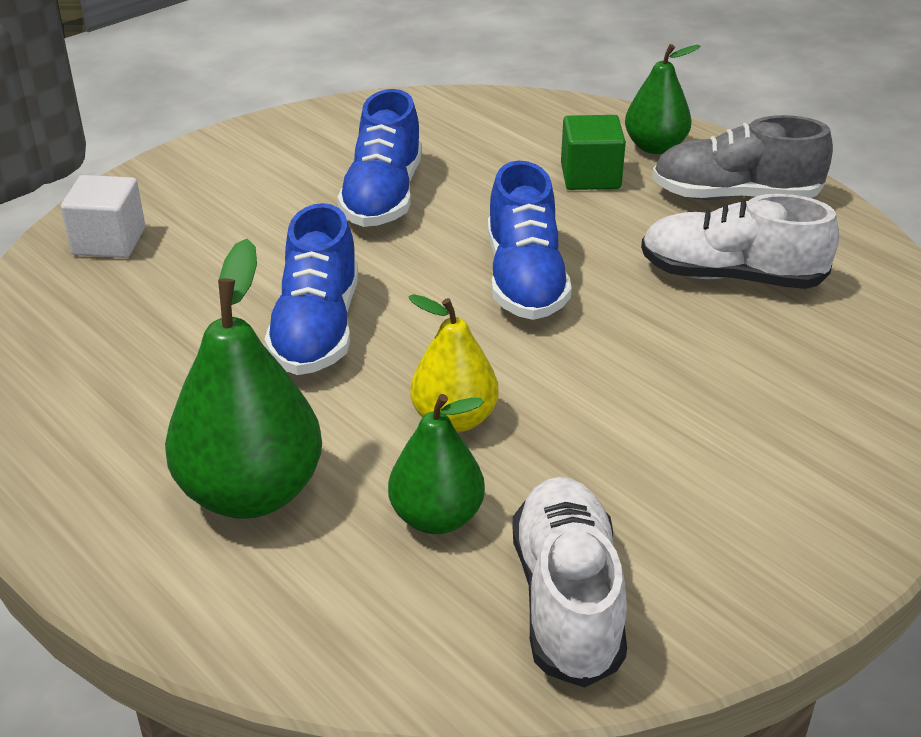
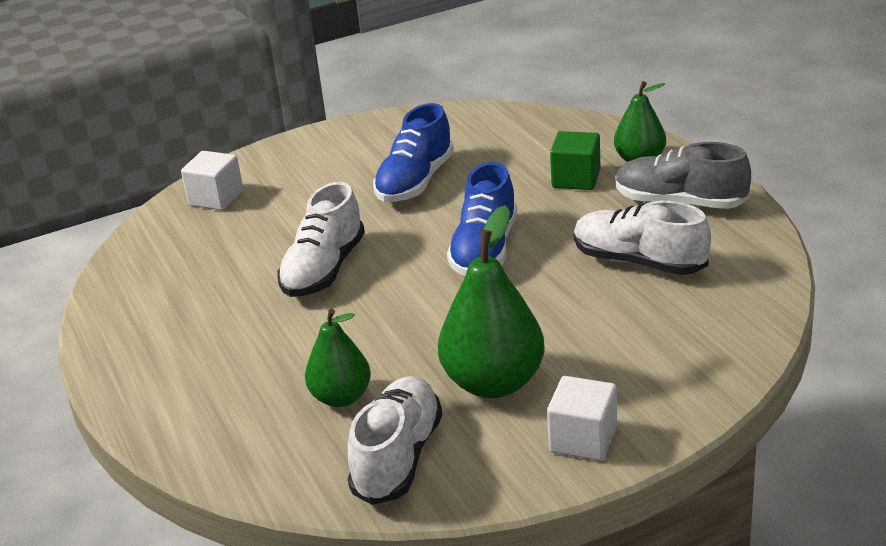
camera: 20 degrees right, 5 degrees down
green pear [165,239,322,519] -> green pear moved to [438,205,544,398]
blue shoe [265,203,358,375] -> white shoe [277,182,365,297]
yellow pear [409,294,499,432] -> none
none -> white cube [547,376,617,461]

